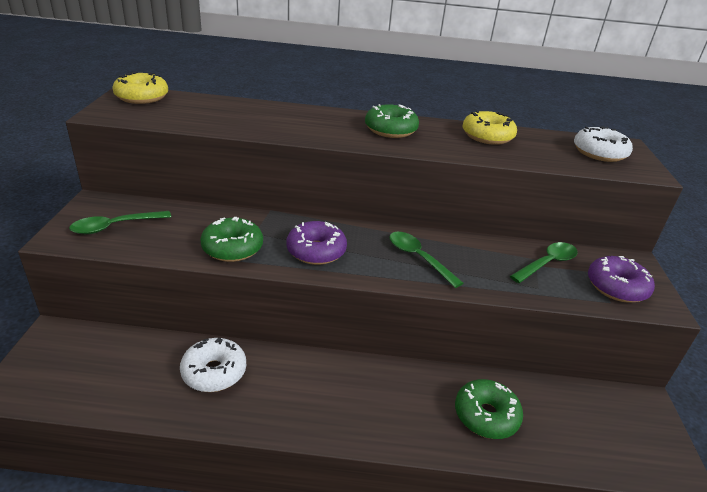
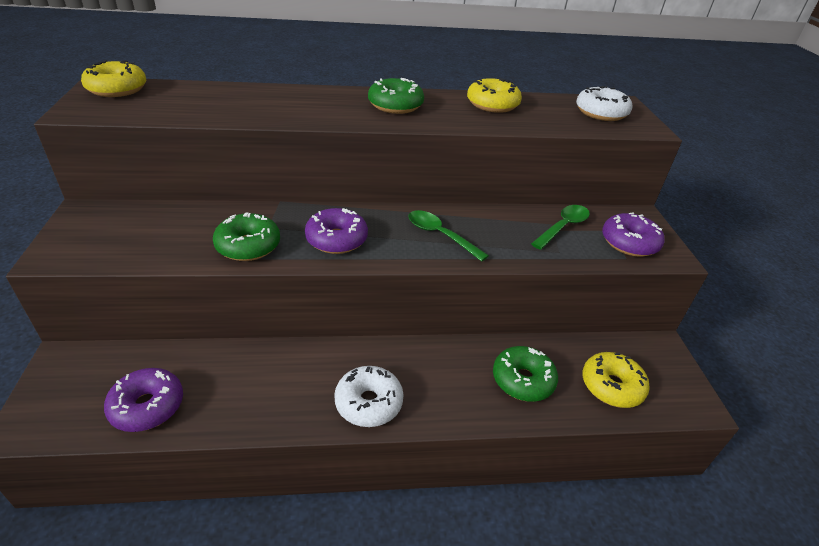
camera: 10 degrees left, 5 degrees up
green spoon [69,211,171,234] -> none
white donut [180,338,246,392] -> white donut moved to [334,366,404,427]
none -> purple donut [104,368,183,432]
none -> yellow donut [582,352,650,408]

